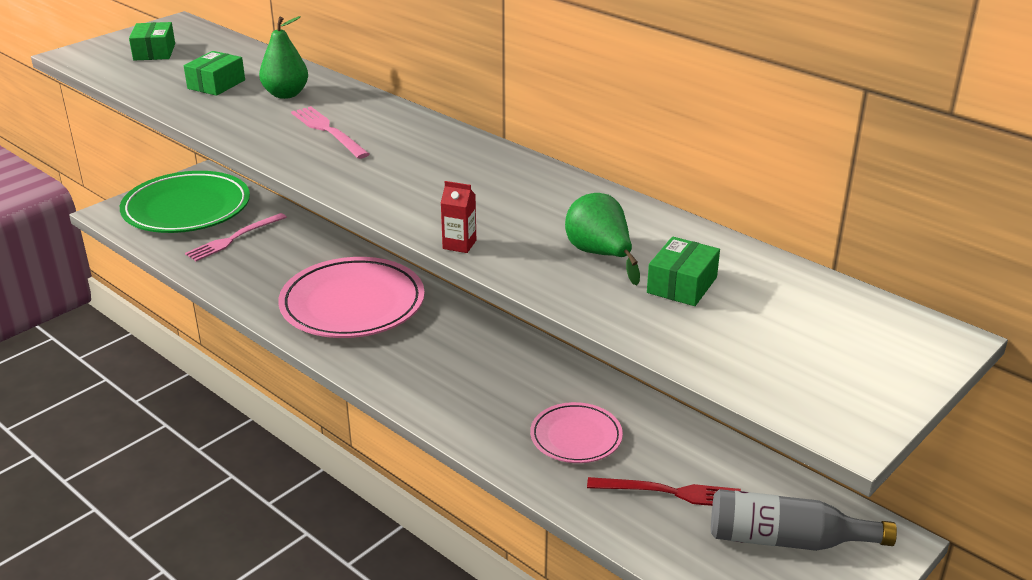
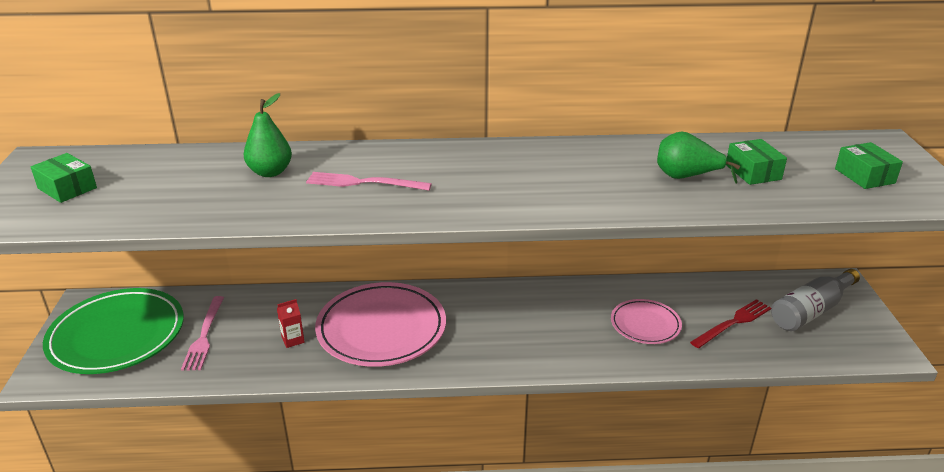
camera: 45 degrees left, 0 degrees up
green box [184,51,245,96] -> green box moved to [835,142,903,189]
red carton [441,181,476,253] -> red carton moved to [277,299,305,348]

